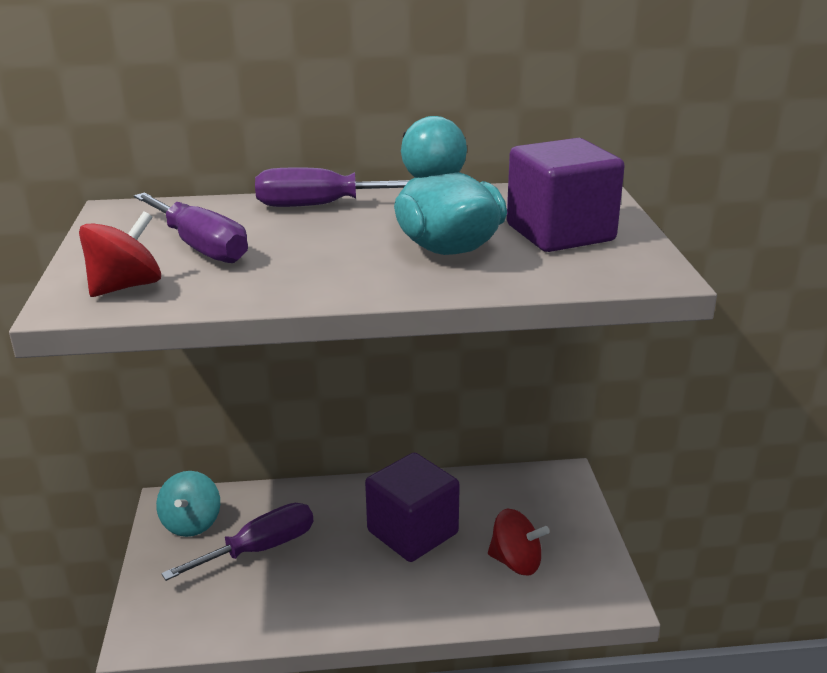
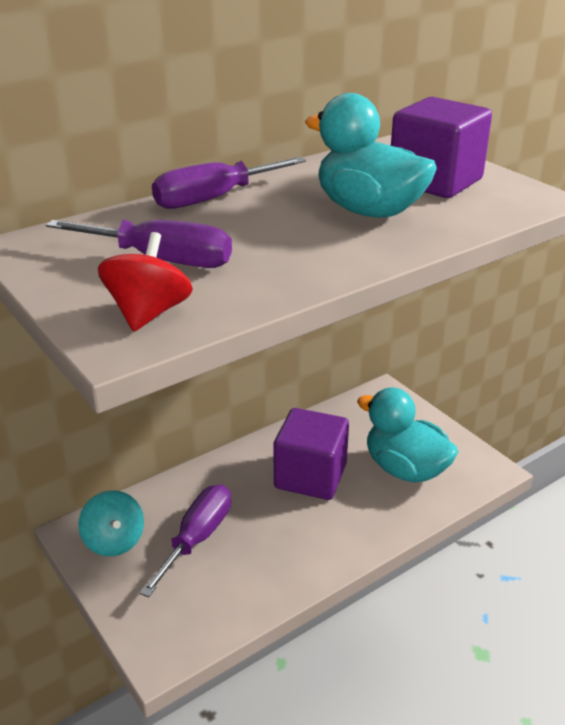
camera: 30 degrees left, 5 degrees up
red spinning top [488,508,550,575] -> turquoise duck [357,387,459,483]

